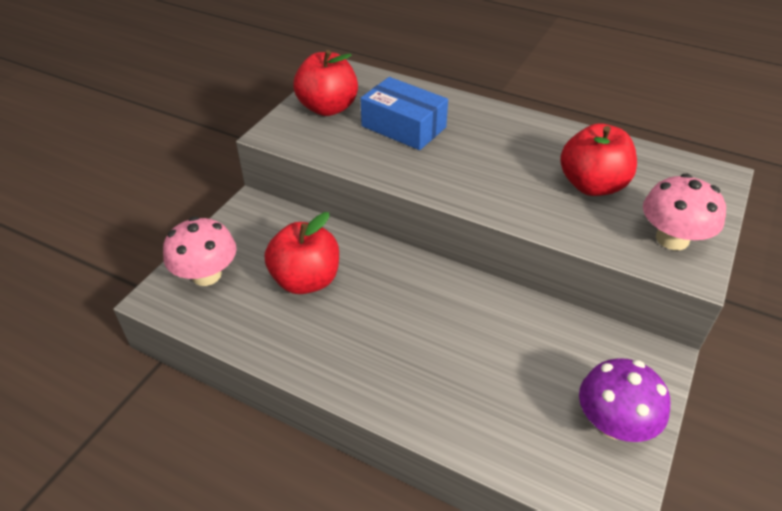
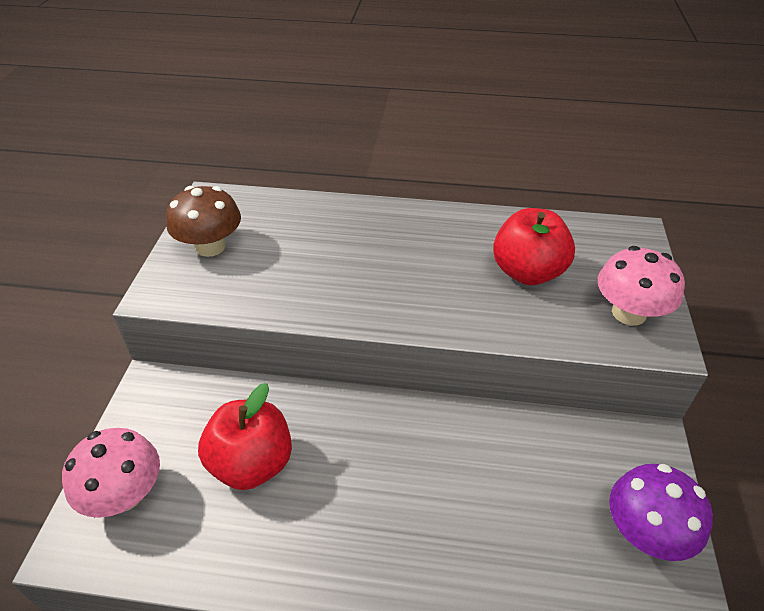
camera: 20 degrees left, 0 degrees up
red apple [293,50,358,116] -> brown mushroom [166,186,241,257]
blue box [360,77,448,150] -> none

